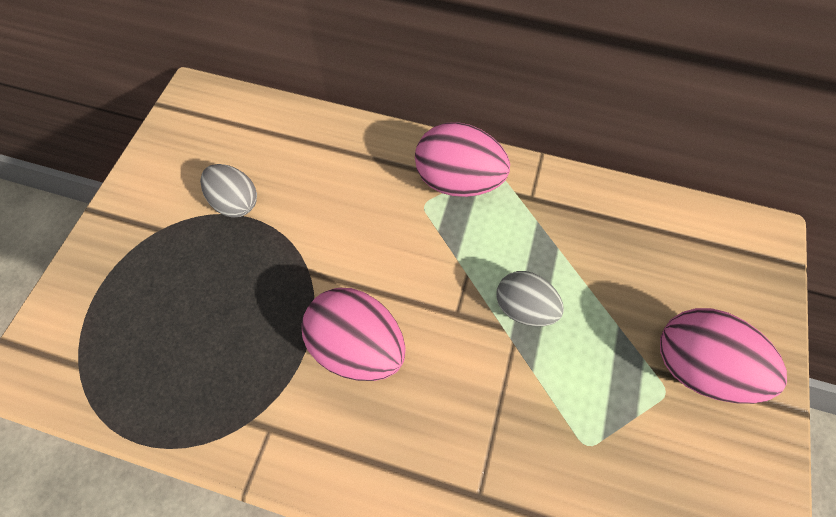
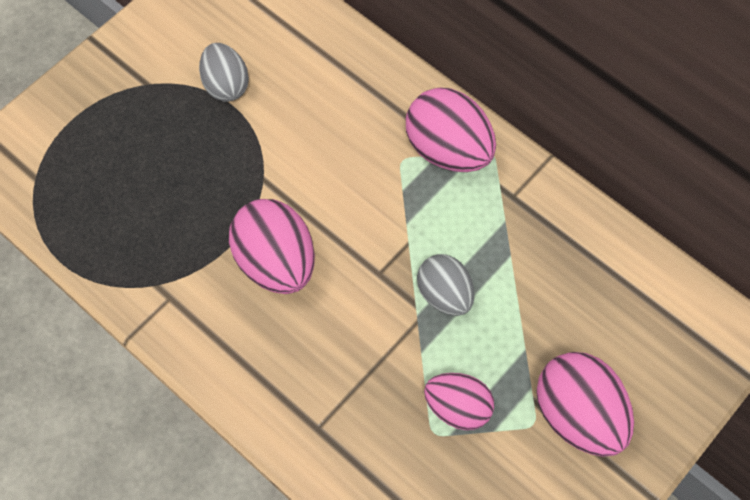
camera: 25 degrees right, 0 degrees up
none -> pink egg [424,373,494,430]

